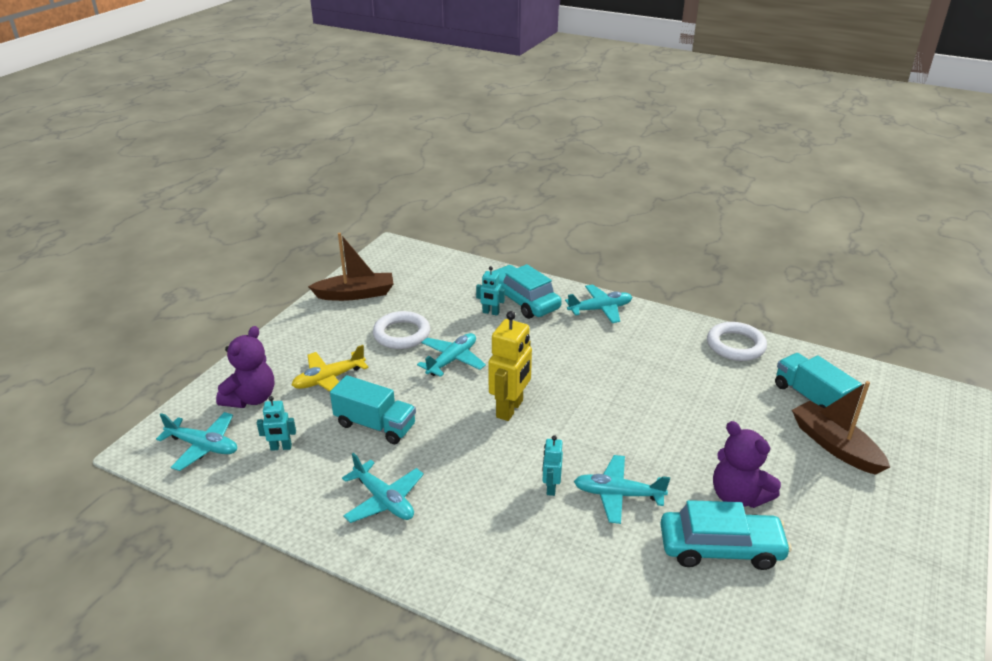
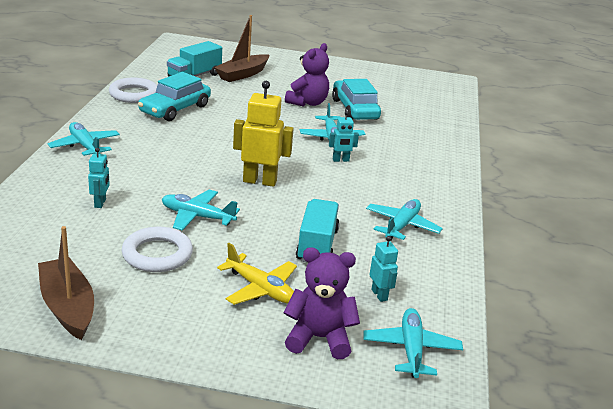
camera: 110 degrees left, 5 degrees down
turquoise car [491,264,562,319] -> turquoise car moved to [138,72,211,121]

